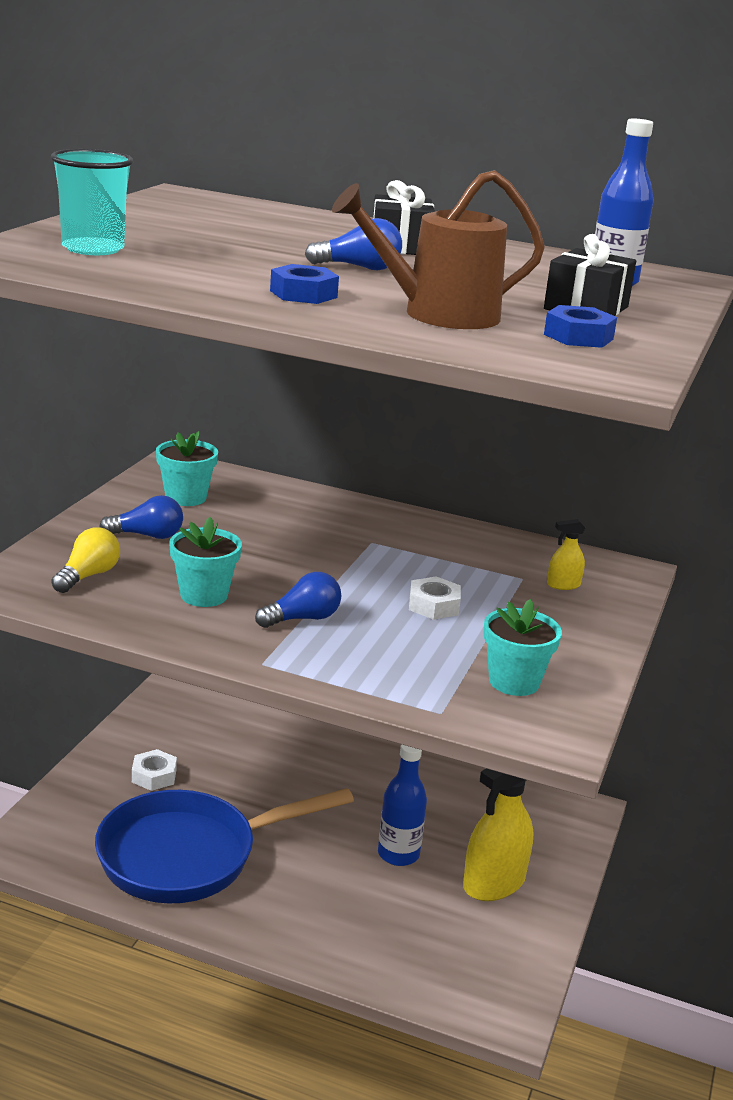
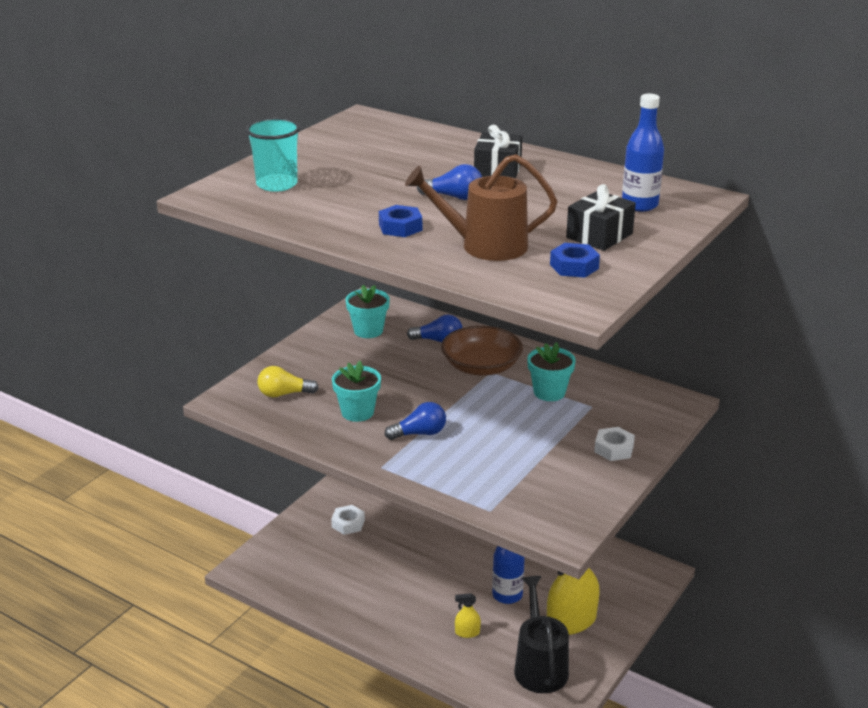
camera: 15 degrees right, 5 degrees up
yellow light bulb [51,527,120,593] -> yellow light bulb turned 135 degrees counterclockwise [258,366,319,397]
blue pan [95,788,354,904] -> none
blue light bulb [99,495,183,539] -> blue light bulb moved to [407,314,462,343]
white nut [409,576,461,620] -> white nut moved to [594,427,635,461]
turquoise flower pot [483,599,562,696] -> turquoise flower pot moved to [527,342,576,401]
yellow spray bottle [547,519,585,590] -> yellow spray bottle moved to [455,593,481,638]
none -> brown bowl [441,326,523,375]
none -> black watering can [514,576,569,693]

